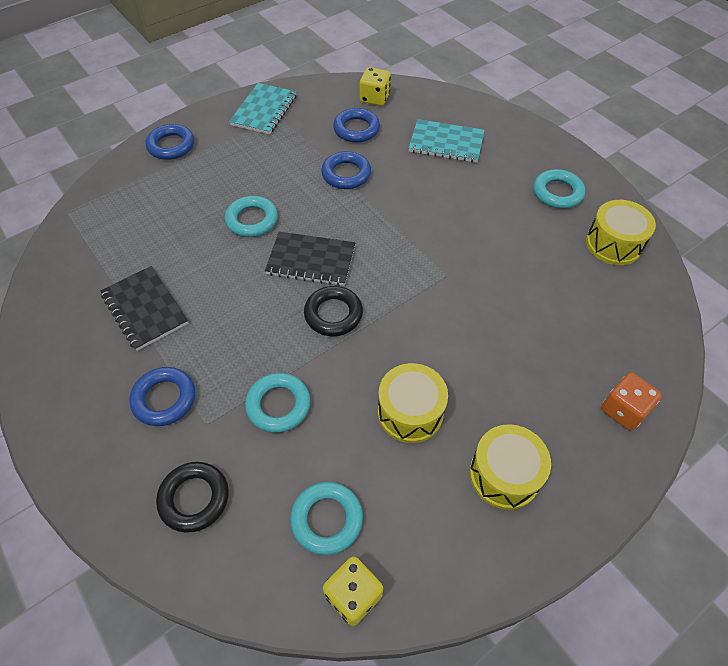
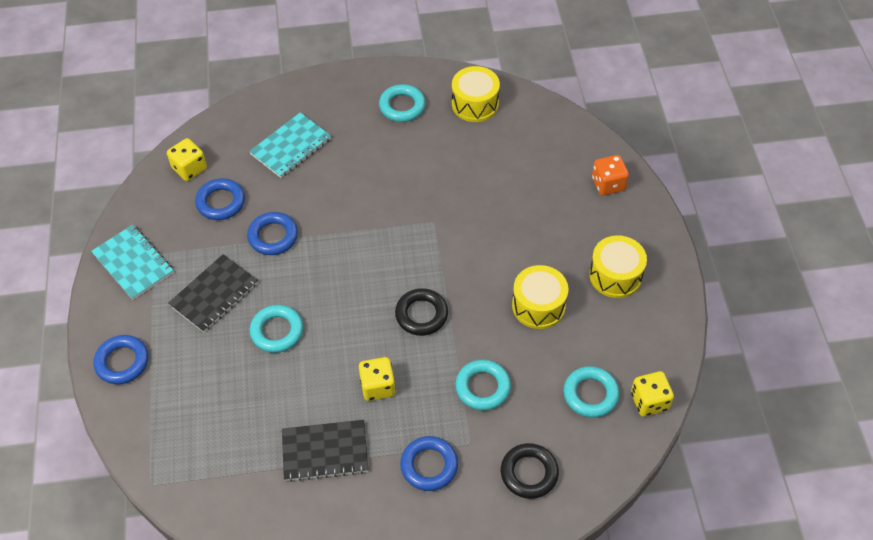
camera: 60 degrees left, 0 degrees up
black notebook [265,232,355,286] -> black notebook moved to [168,254,258,333]
none -> yellow dice [359,357,396,401]

